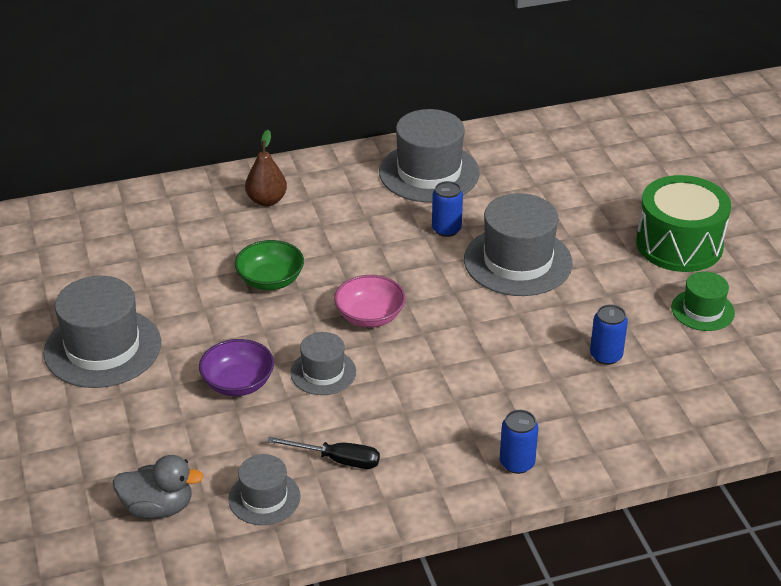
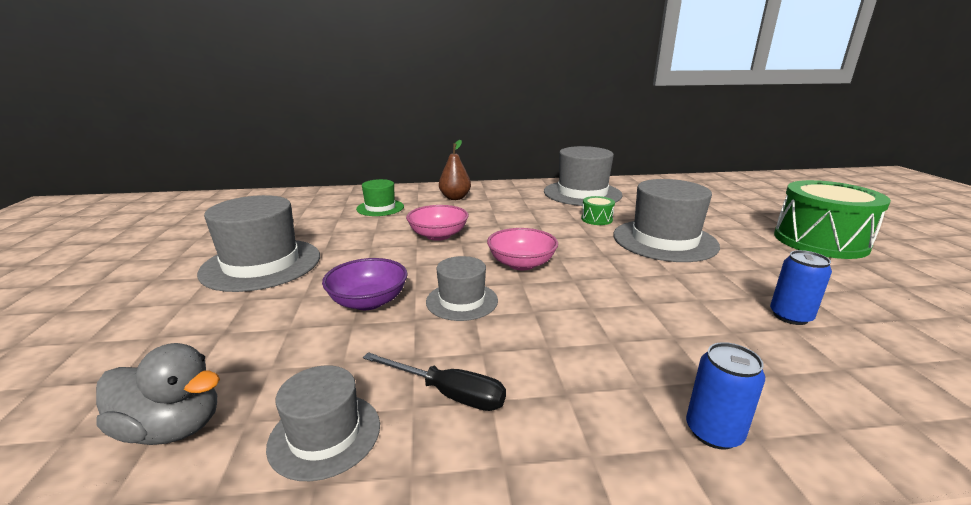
camera: 10 degrees right, 15 degrees down
green bowl [235,240,304,290] -> pink bowl [406,205,469,241]
blue can [432,181,463,237] -> green drum [581,196,615,225]
green hat [671,271,735,331] -> green hat moved to [356,179,404,216]

